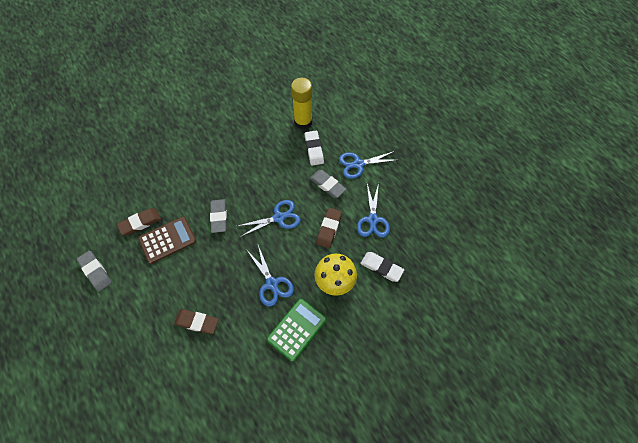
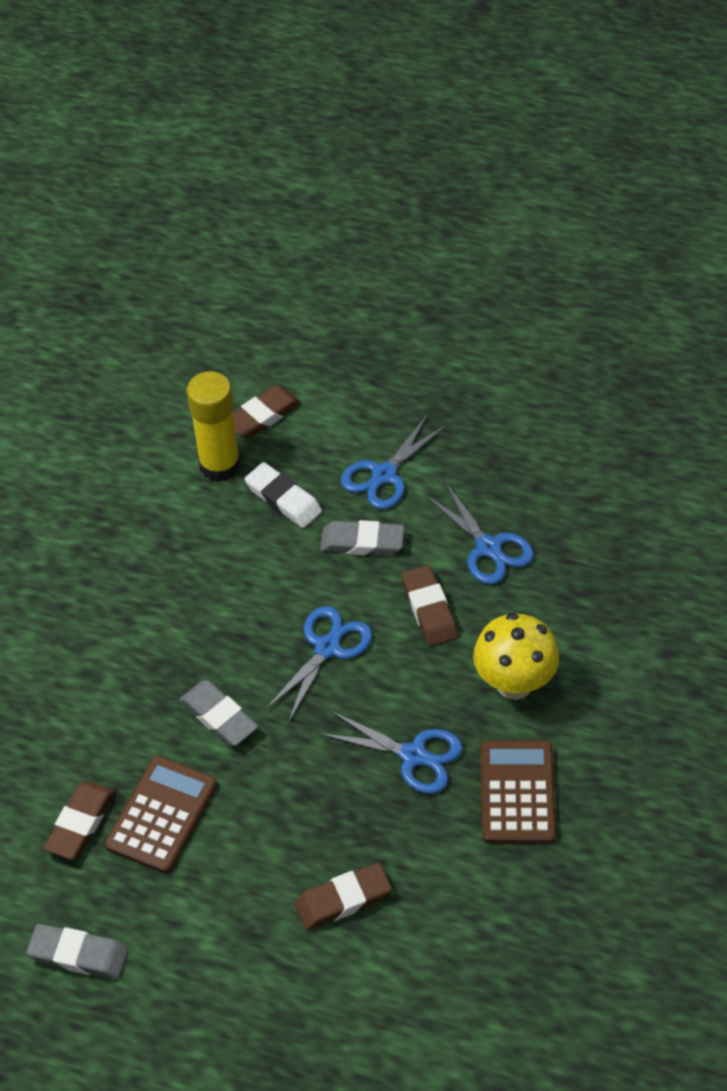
camera: 35 degrees left, 10 degrees down
green calculator [267,299,326,362] -> brown calculator [480,741,556,844]
white eraser [360,252,404,282] -> none
none -> brown eraser [233,385,301,439]

